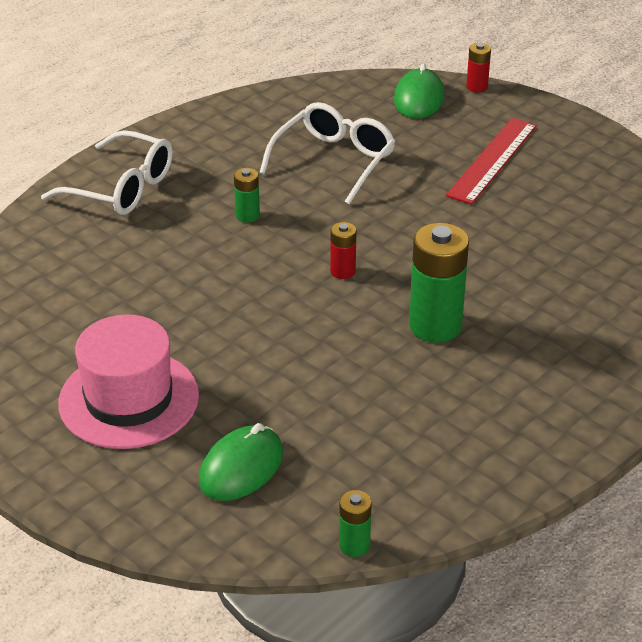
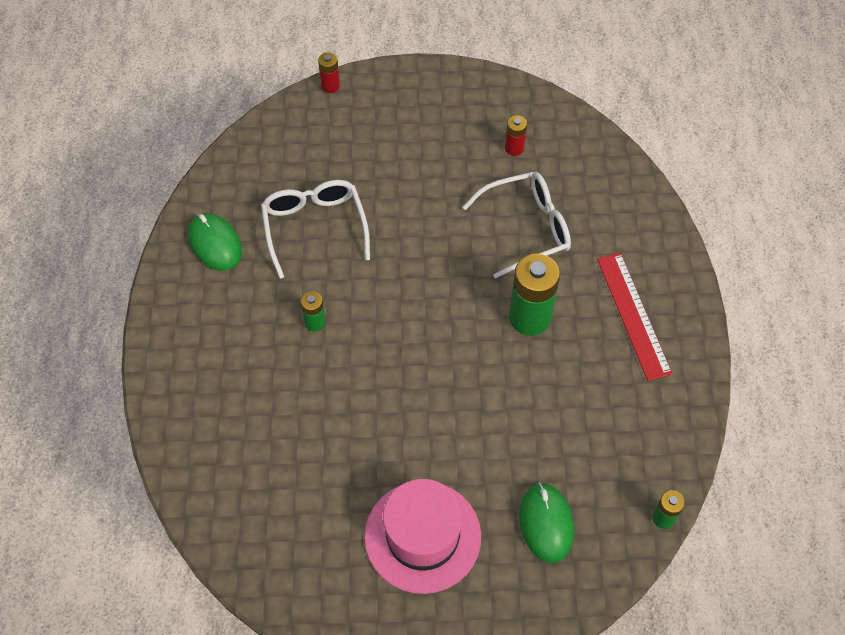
camera: 45 degrees left, 20 degrees up
white glasses [41,130,173,215] -> white glasses moved to [462,172,571,279]
red battery [330,222,356,279] -> red battery moved to [505,115,527,156]
green mouse [394,63,444,119] -> green mouse moved to [188,213,242,271]
red ruler [446,118,537,204] -> red ruler moved to [597,253,672,381]

